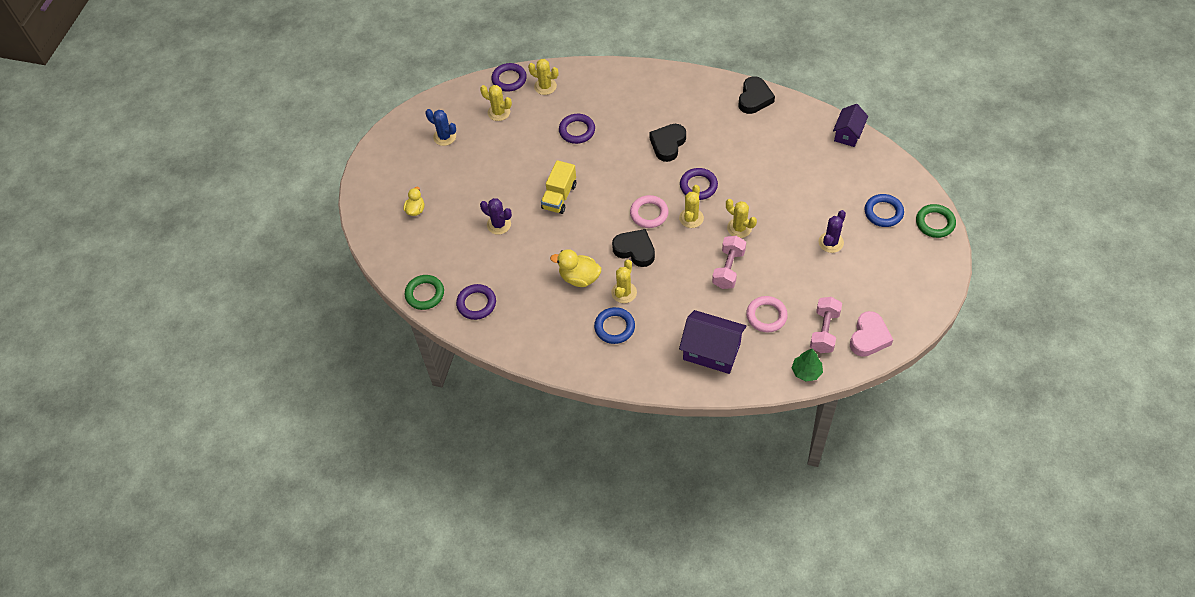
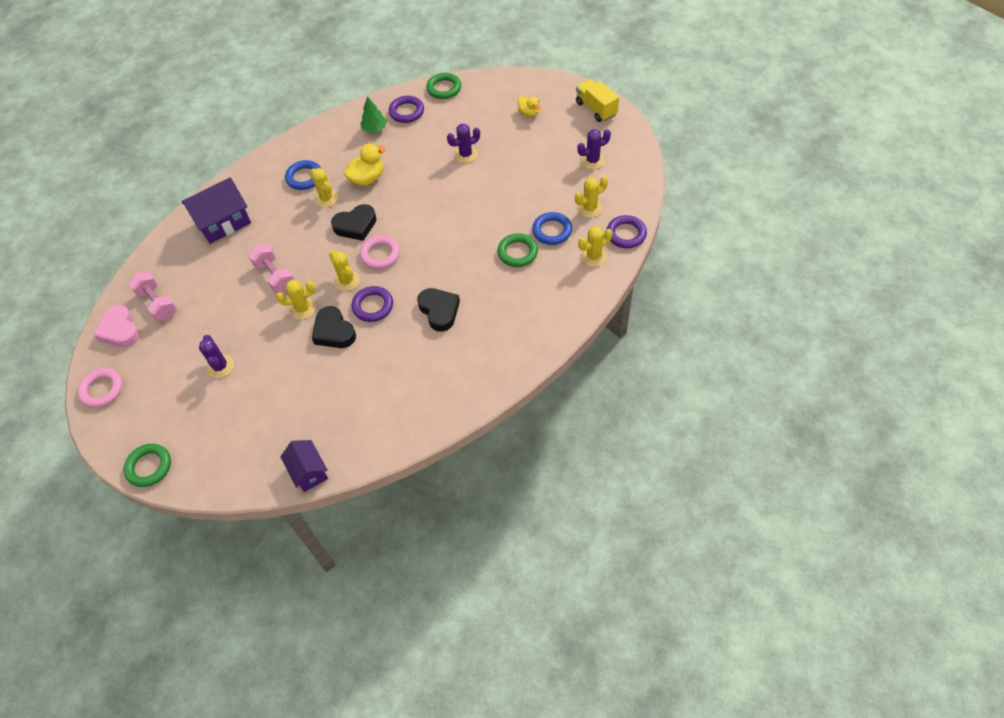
camera: 125 degrees right, 0 degrees up
blue cactus [426,109,456,146] -> purple cactus [577,129,611,169]
yellow truck [541,160,576,214] -> yellow truck moved to [576,79,619,122]
purple ring [559,114,595,144] -> green ring [498,233,538,267]
black heart [739,76,775,114] -> black heart moved to [312,306,356,348]
pink ring [746,296,788,332] -> pink ring moved to [78,368,123,407]
green tree [792,349,823,382] -> green tree moved to [360,96,387,133]
blue ring [864,194,904,227] -> blue ring moved to [532,212,572,245]

